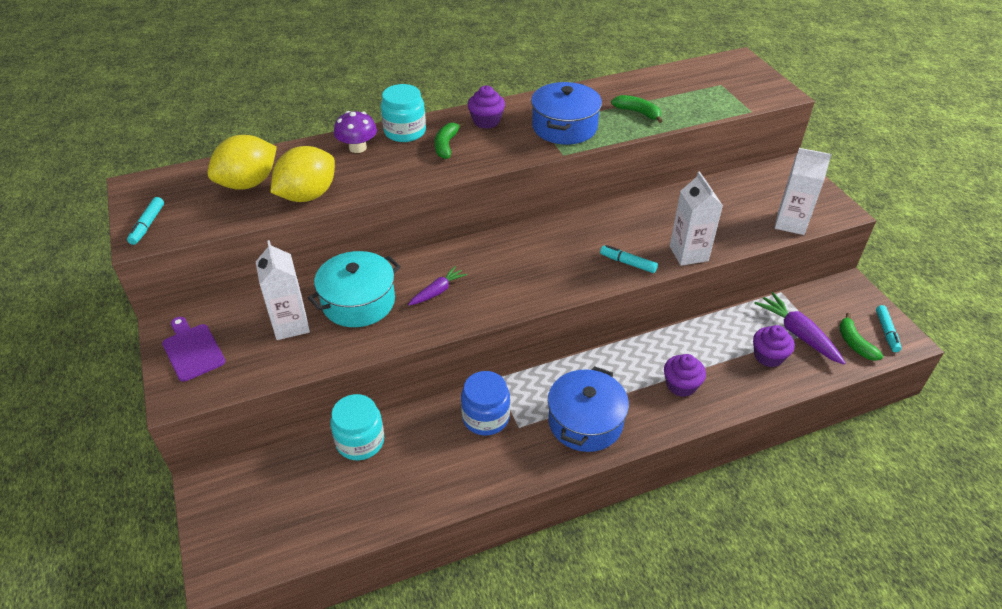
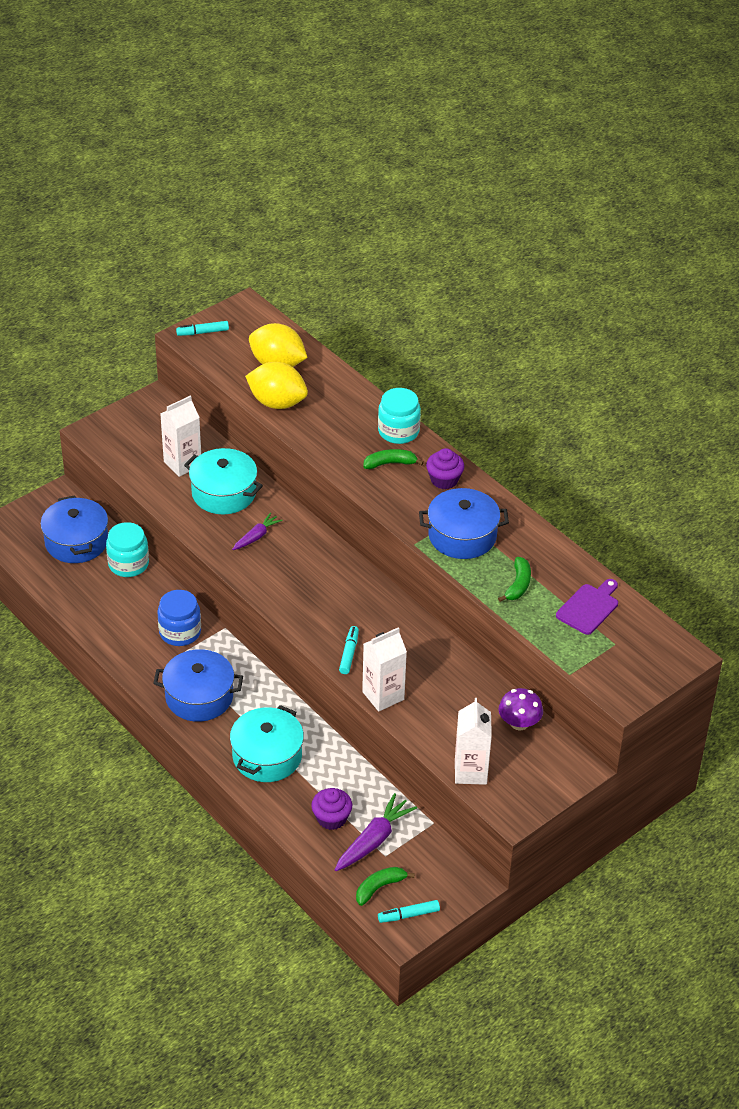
camera: 70 degrees right, 0 degrees up
purple cutting board [162,317,225,382] -> purple cutting board moved to [556,579,618,635]
purple mushroom [334,111,377,153] -> purple mushroom moved to [499,688,543,730]
purple carrot [408,266,467,305] -> purple carrot turned 75 degrees counterclockwise [232,513,282,550]
purple cupcake [664,354,706,397] -> turquoise pot [230,705,304,782]
none -> blue pot [40,495,108,563]

